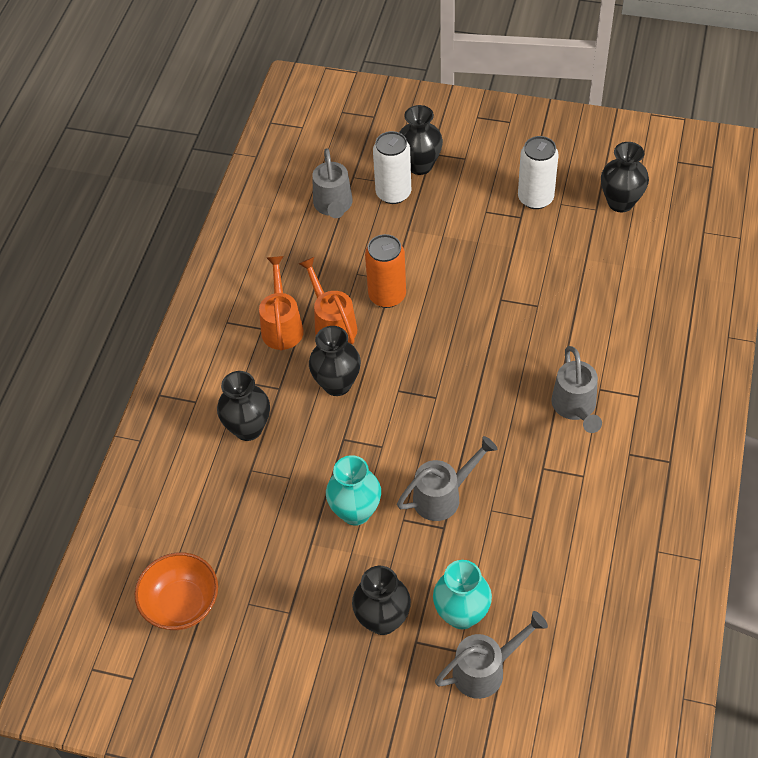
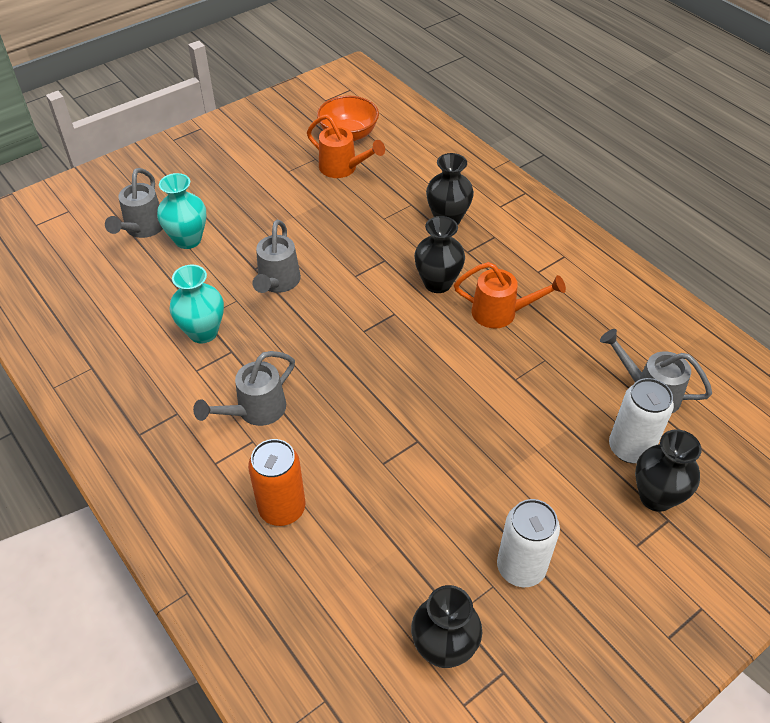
camera: 125 degrees right, 5 degrees down
orange watering can [259,256,304,351] -> orange watering can moved to [307,114,385,178]
turquoise vase [326,455,381,526] -> turquoise vase moved to [169,265,224,343]
black vase [352,566,411,635] -> none
orange can [365,234,406,308] -> orange can moved to [248,439,306,526]
grey watering can [551,346,602,433] -> grey watering can turned 75 degrees counterclockwise [193,351,295,426]

